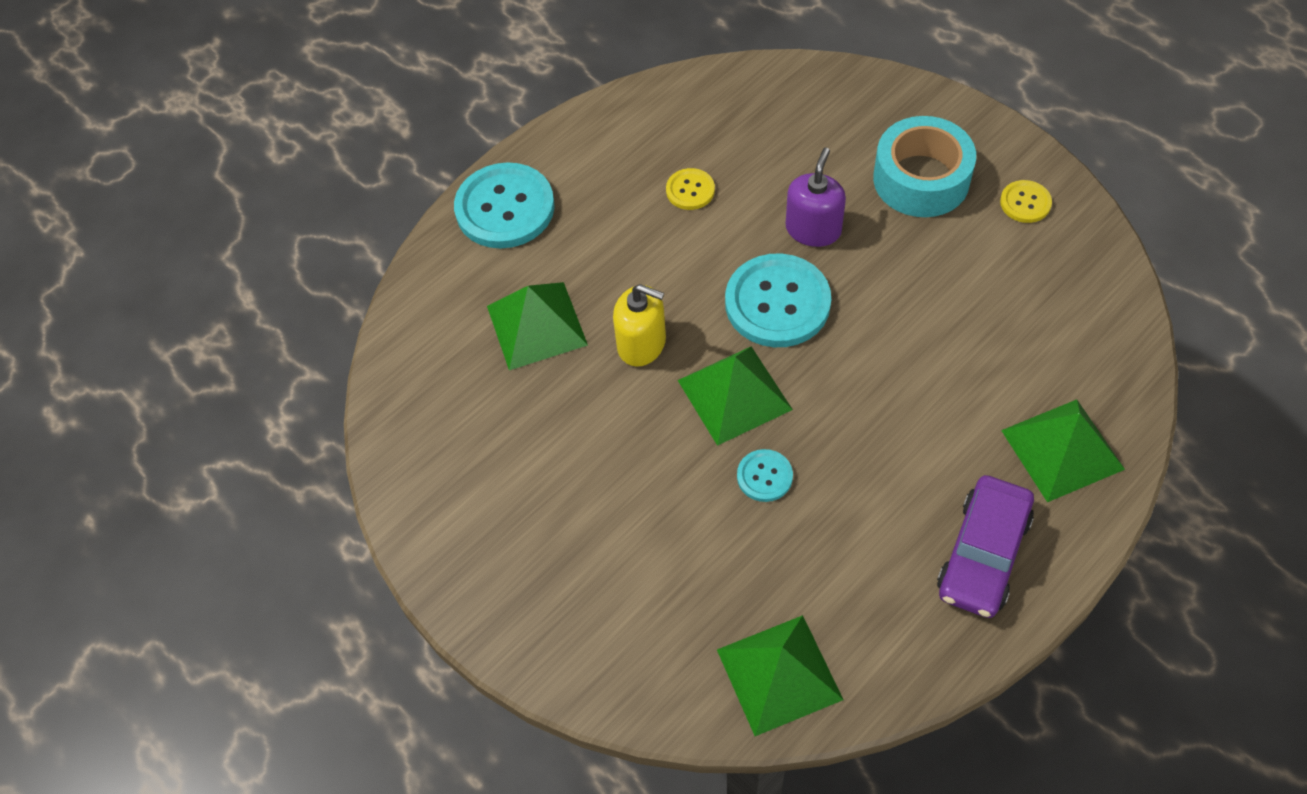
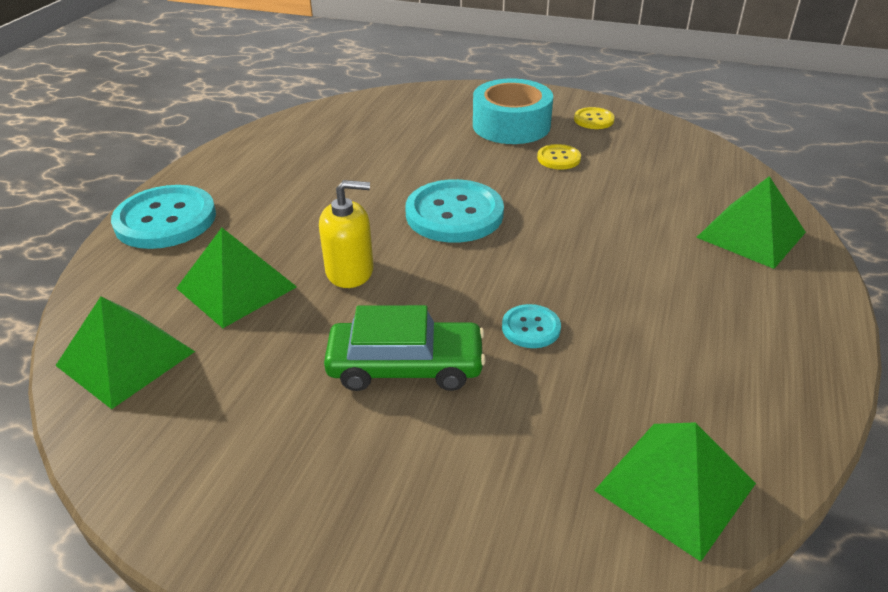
camera: 30 degrees left, 20 degrees down
yellow button [666,168,715,210] -> yellow button moved to [537,144,581,170]
green pyramid [678,347,793,446] -> green pyramid moved to [55,296,195,409]
purple soap dispenser [786,148,846,247] -> none
purple car [937,475,1034,618] -> none
none -> green car [324,305,486,391]

